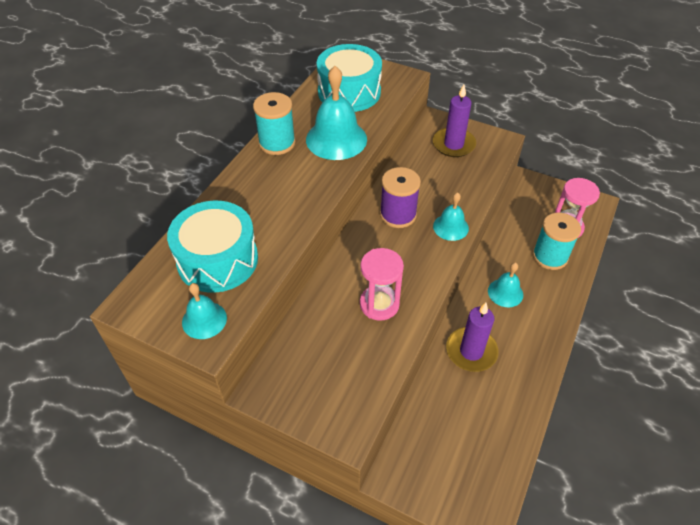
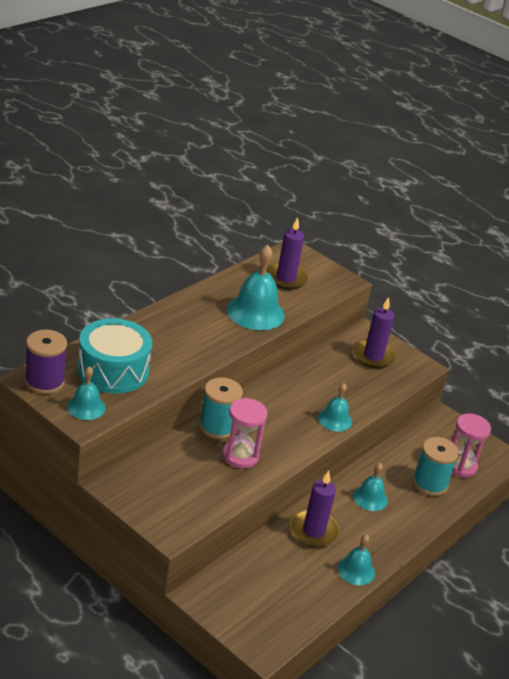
camera: 10 degrees right, 15 degrees down
turquoise spool [253,92,296,155] -> turquoise spool moved to [199,377,243,439]
turquoise drum [317,44,382,112] -> purple candle [266,217,308,290]
purple spool [380,167,421,228] -> purple spool moved to [25,330,67,394]
none -> turquoise bell [338,534,375,585]

